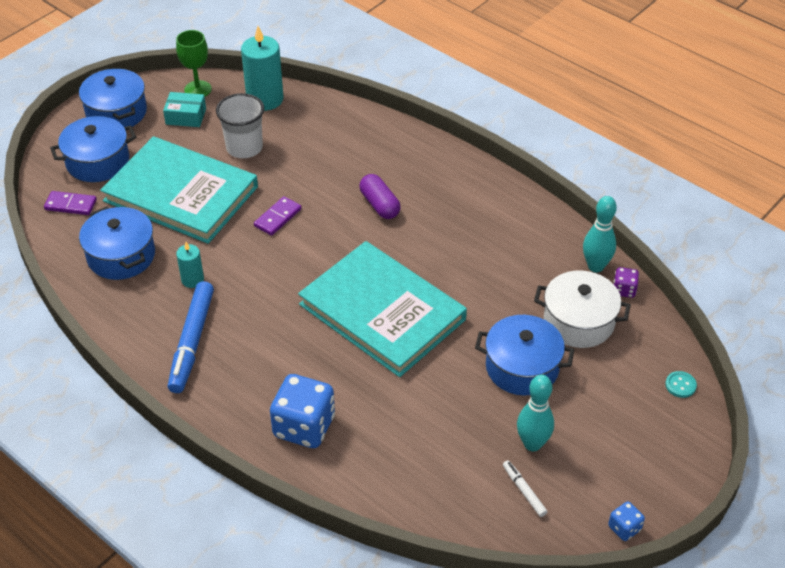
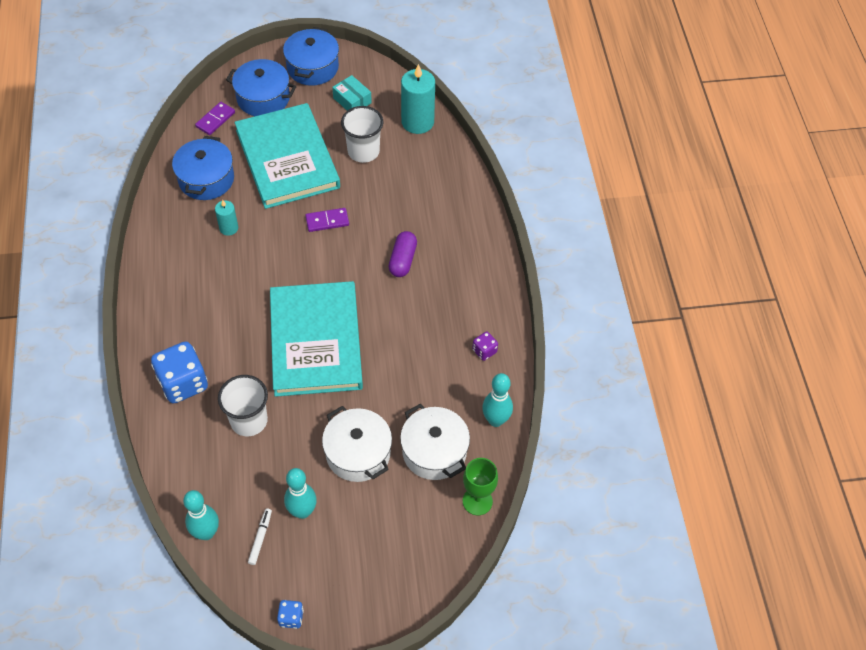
camera: 40 degrees right, 10 degrees up
purple domino [44,191,97,215] -> purple domino turned 75 degrees clockwise [195,102,235,135]
blue marker [168,281,214,393] -> none
green goblet [176,30,212,97] -> green goblet moved to [463,458,498,515]
blue pot [475,315,574,396] -> white pot [322,406,392,482]
purple dice [614,267,639,298] -> purple dice moved to [472,332,498,361]
turquoise button [665,371,697,398] -> none
none -> turquoise bowling pin [183,490,219,540]
none -> white cup [218,375,268,436]

